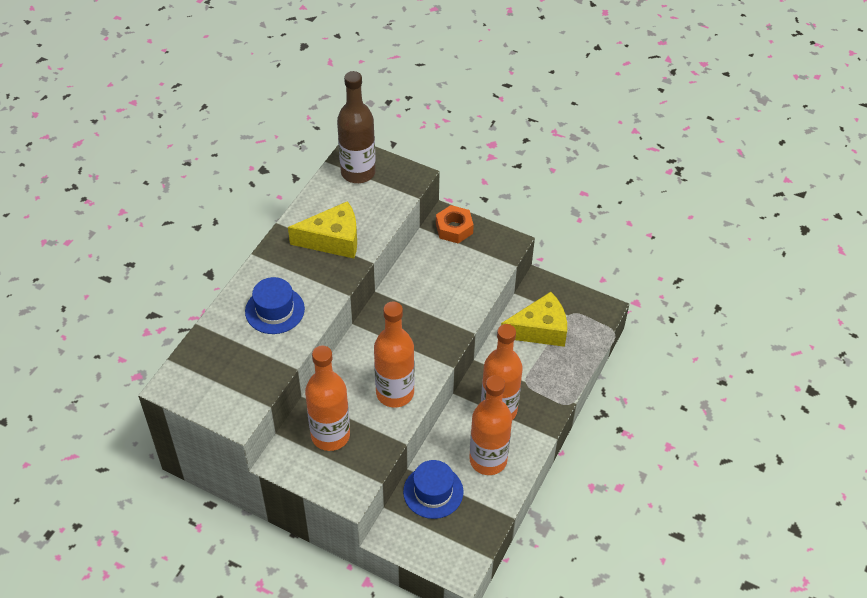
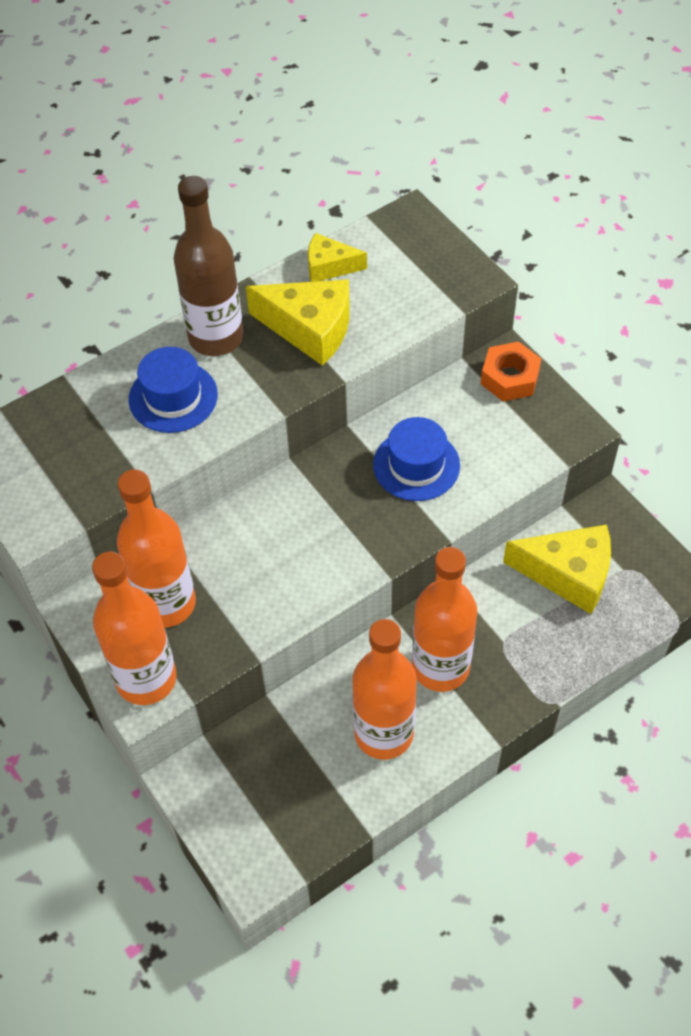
camera: 30 degrees right, 5 degrees up
brown bottle [337,71,376,183] -> brown bottle moved to [174,176,244,356]
orange bottle [374,301,414,407] -> orange bottle moved to [92,551,177,705]
blue hat [403,460,463,519] -> blue hat moved to [373,417,460,501]
none -> yellow cheese [308,233,367,282]

